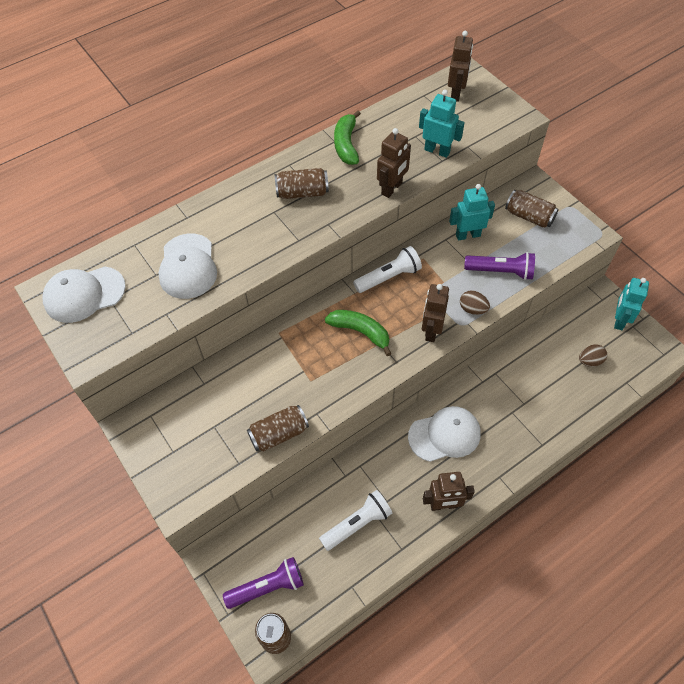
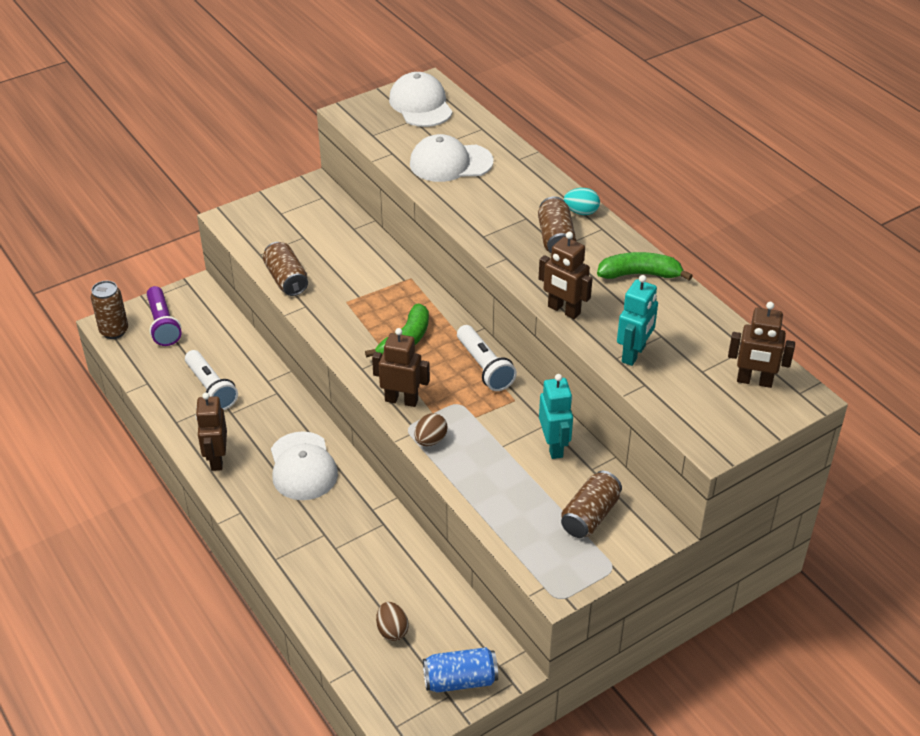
camera: 90 degrees right, 15 degrees down
purple flashlight [464,252,535,280] -> none
turquoise robot [614,278,649,330] -> blue can [423,647,498,693]
none -> turquoise egg [564,188,600,215]

